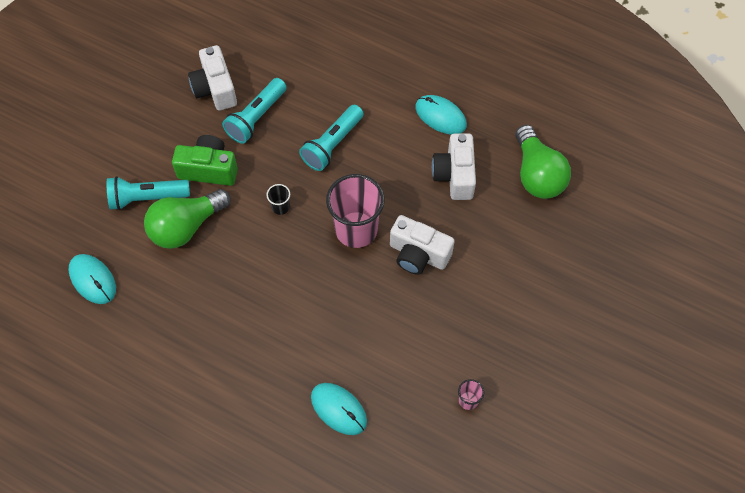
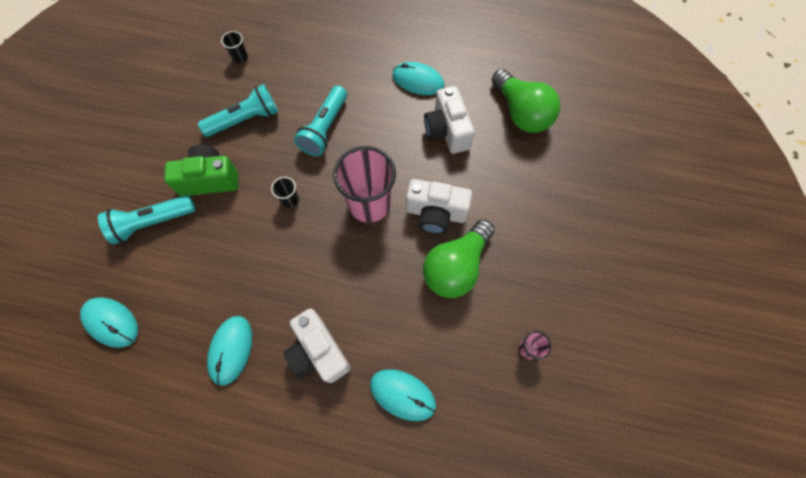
camera: 15 degrees left, 5 degrees up
green light bulb [144,189,231,249] -> green light bulb moved to [423,219,495,298]
white camera [188,45,237,111] -> white camera moved to [283,308,351,383]
turquoise flashlight [222,78,287,144] -> turquoise flashlight turned 135 degrees counterclockwise [198,84,278,137]
none -> turquoise mouse [207,316,252,386]
none -> black cup [221,31,248,63]

